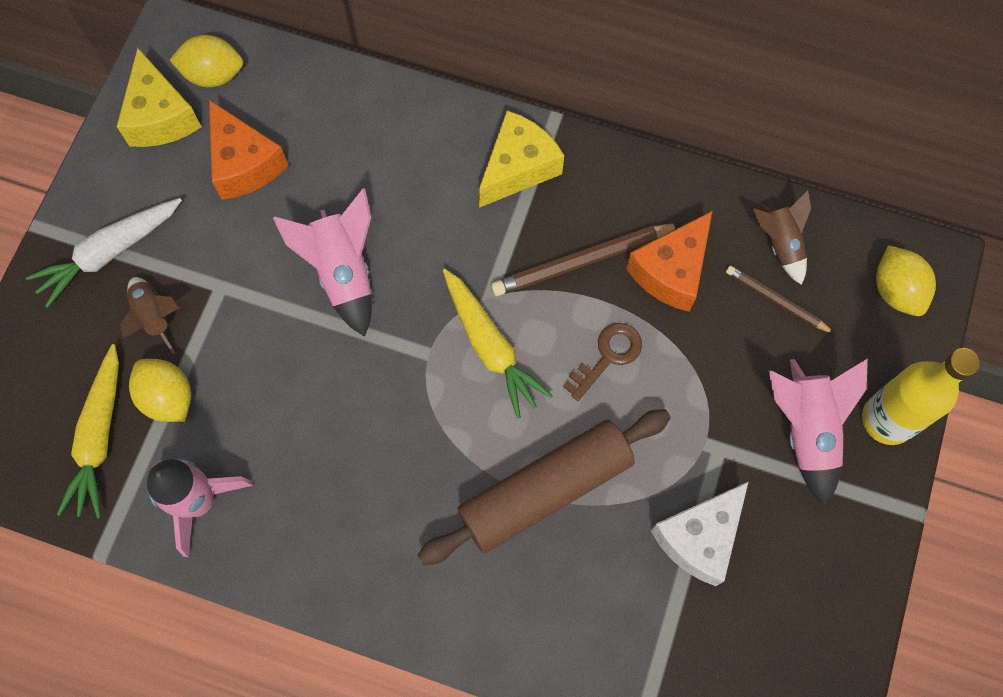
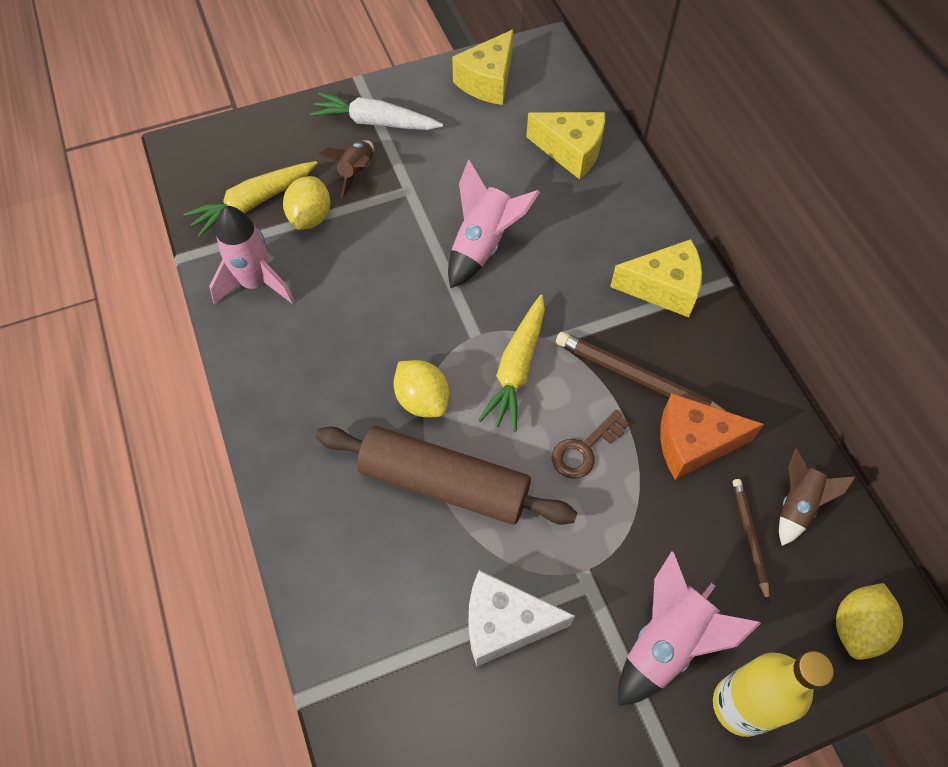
camera: 50 degrees right, 10 degrees down
yellow lemon [170,35,243,87] -> yellow lemon moved to [394,360,449,417]
orange cheese [209,100,288,200] -> none
brown key [563,323,642,401] -> brown key turned 135 degrees clockwise [552,410,629,479]
none -> yellow cheese [526,112,605,180]

